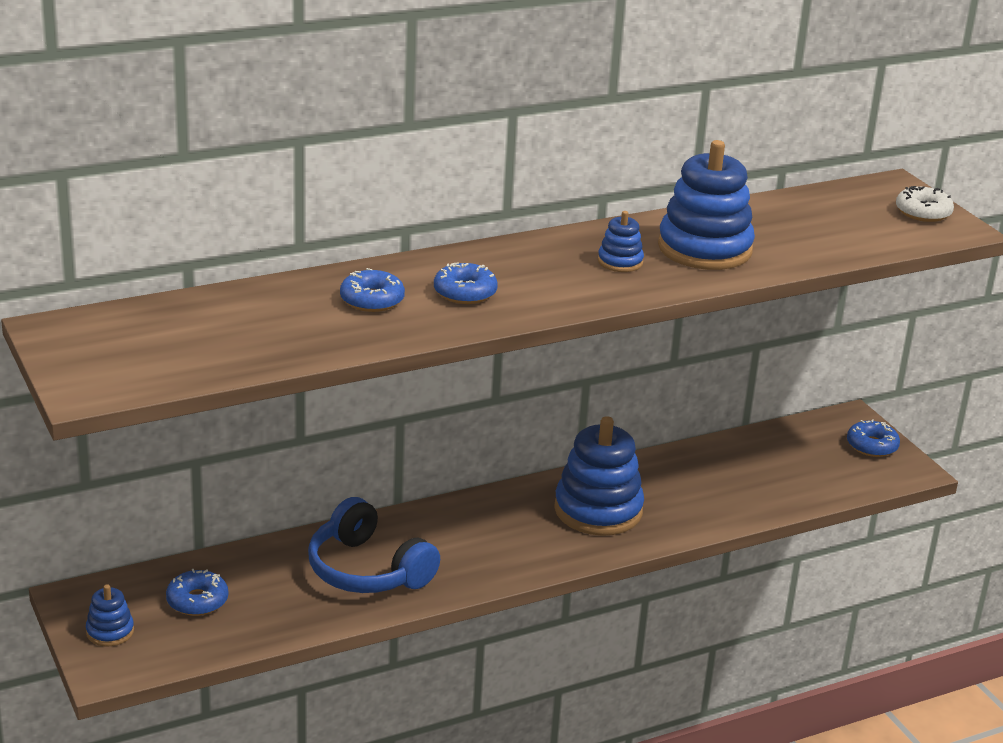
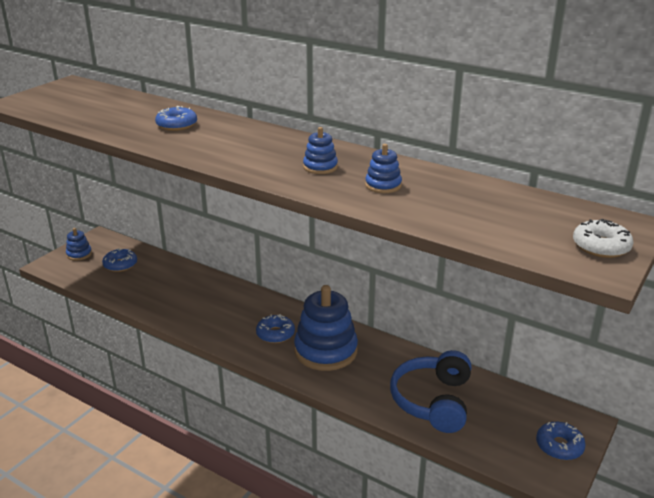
camera: 60 degrees right, 0 degrees up
blue headphones [308,497,440,593] -> blue headphones moved to [390,350,471,433]
blue donut [434,262,498,304] -> blue donut moved to [256,314,295,343]
blue stacking toy [658,140,755,270] -> blue stacking toy [365,144,402,193], size x0.47

